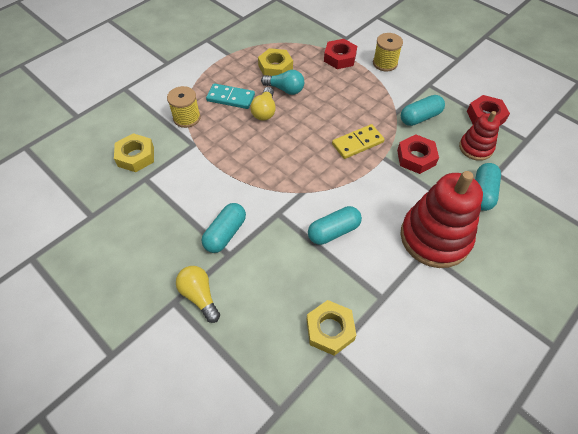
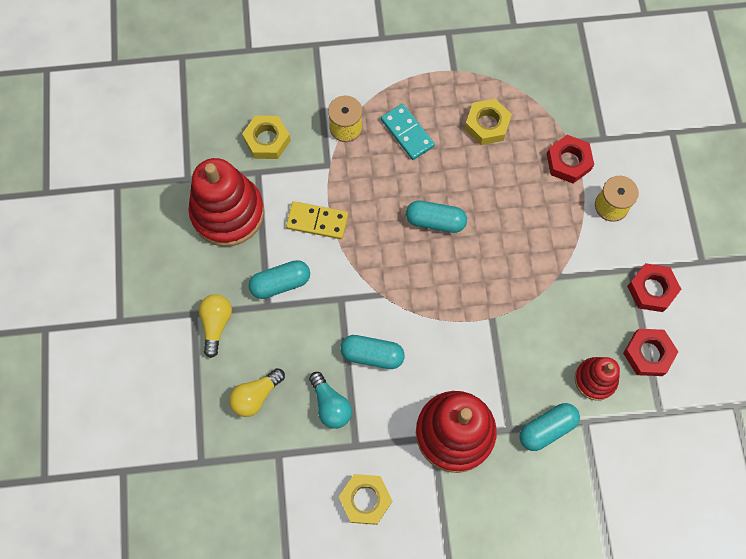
camera: 40 degrees right, 15 degrees up
yellow light bulb [250,87,276,121] -> yellow light bulb moved to [229,368,285,417]
turquoise light bulb [261,70,304,95] -> turquoise light bulb moved to [309,372,352,429]
yellow nut [307,300,356,356] -> yellow nut moved to [339,474,392,525]
yellow domino [332,124,385,159] -> yellow domino moved to [286,201,348,239]
red nut [397,135,439,174] -> red nut moved to [627,263,681,312]
turquoise capsule [401,95,445,126] -> turquoise capsule moved to [406,201,467,233]
none -> red stacking toy [188,158,264,247]

